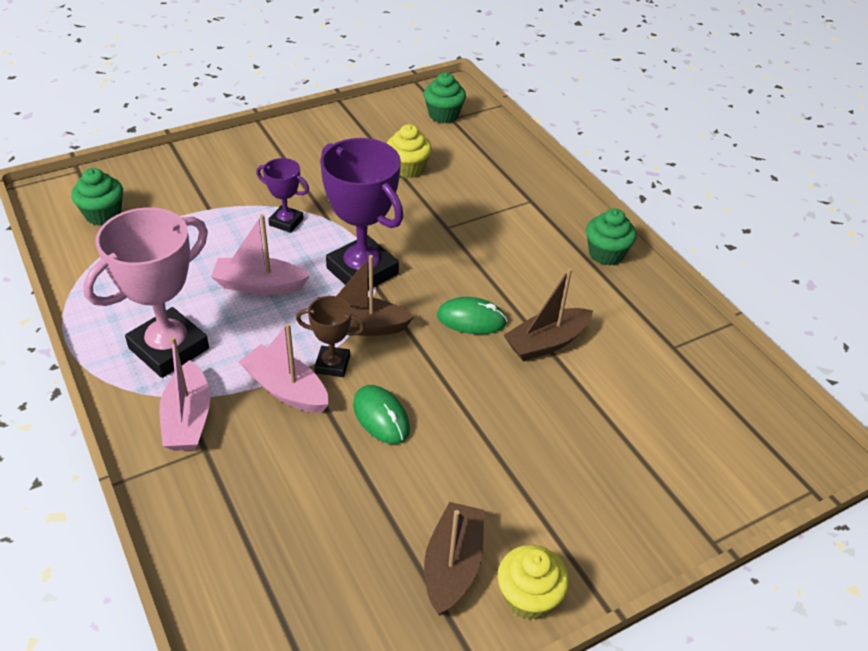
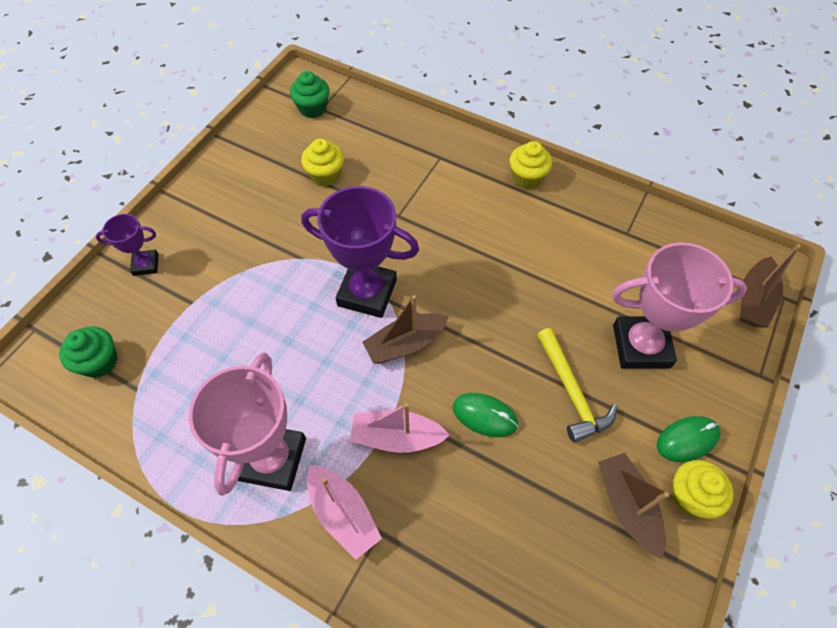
camera: 30 degrees left, 15 degrees up
pink boat [211,214,310,295] -> none
purple trophy [256,158,309,233] -> purple trophy moved to [96,214,159,276]
brown trophy [296,296,365,377] -> none
green mouse [437,297,507,334] -> green mouse moved to [657,416,721,462]
brown boat [503,268,593,361] -> brown boat moved to [740,244,801,328]
green cupcake [586,208,637,266] -> yellow cupcake [509,141,552,189]
none -> yellow hammer [537,328,617,443]
none -> pink trophy [612,242,747,369]

